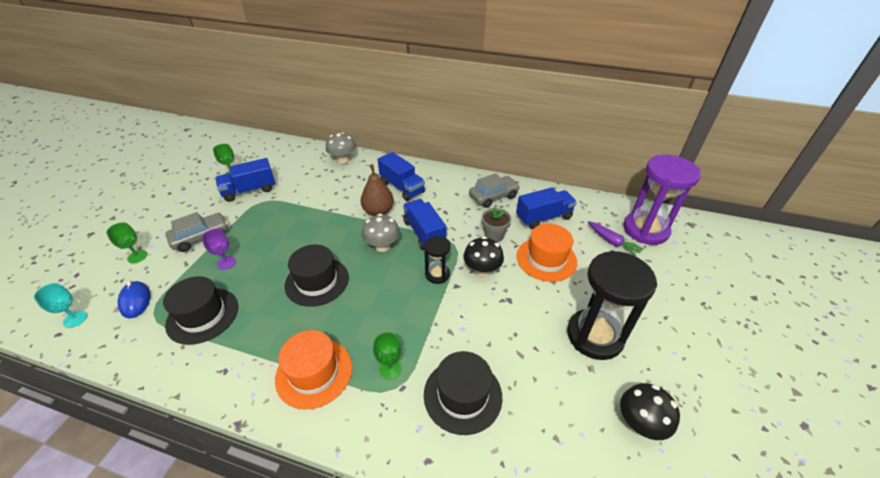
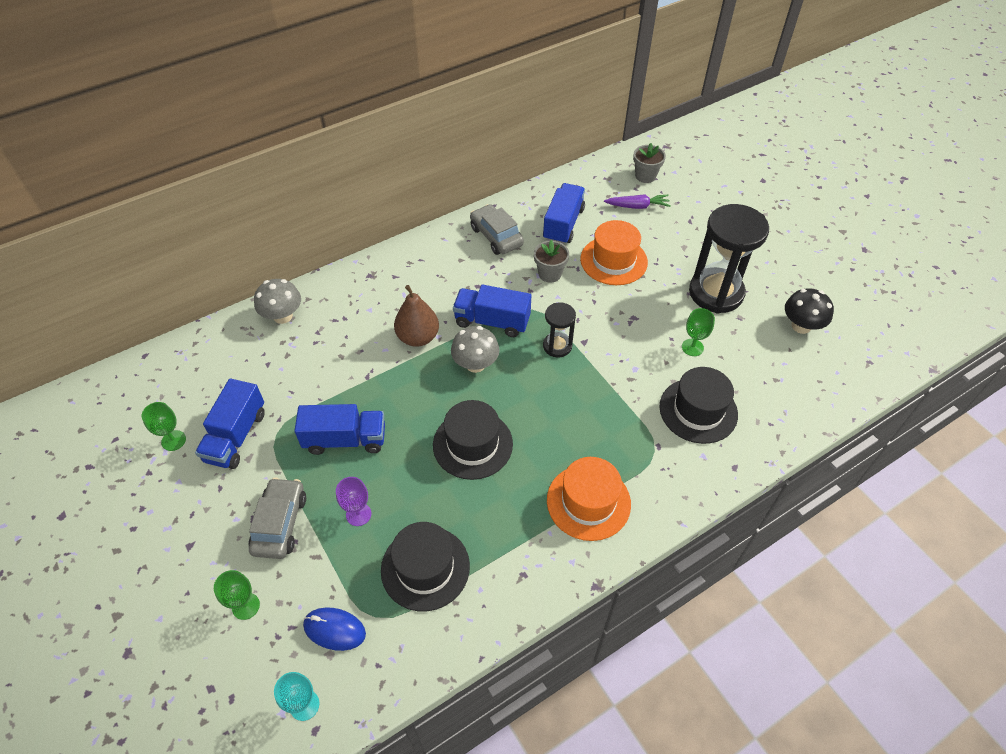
camera: 50 degrees left, 10 degrees up
green goblet [373,332,402,379] -> green goblet moved to [682,308,715,356]
blue truck [378,152,425,201] -> blue truck moved to [294,404,385,455]
black mushroom [463,236,504,277] -> none
grey car [469,173,520,208] -> grey car turned 45 degrees counterclockwise [470,204,524,255]
purple hourglass [623,155,701,245] -> grey flower pot [633,143,666,183]

